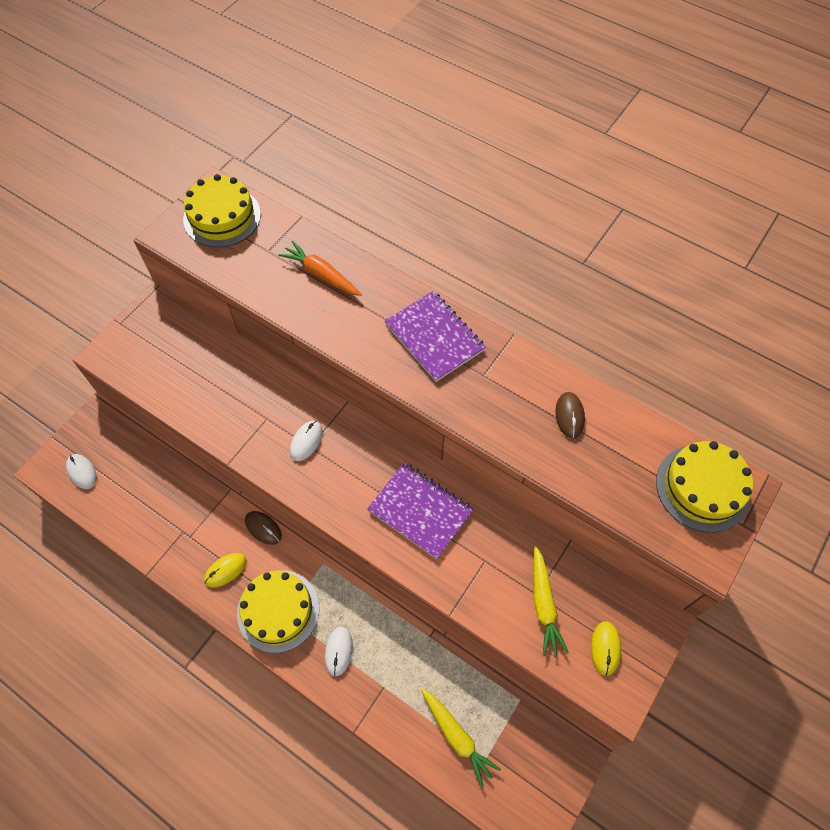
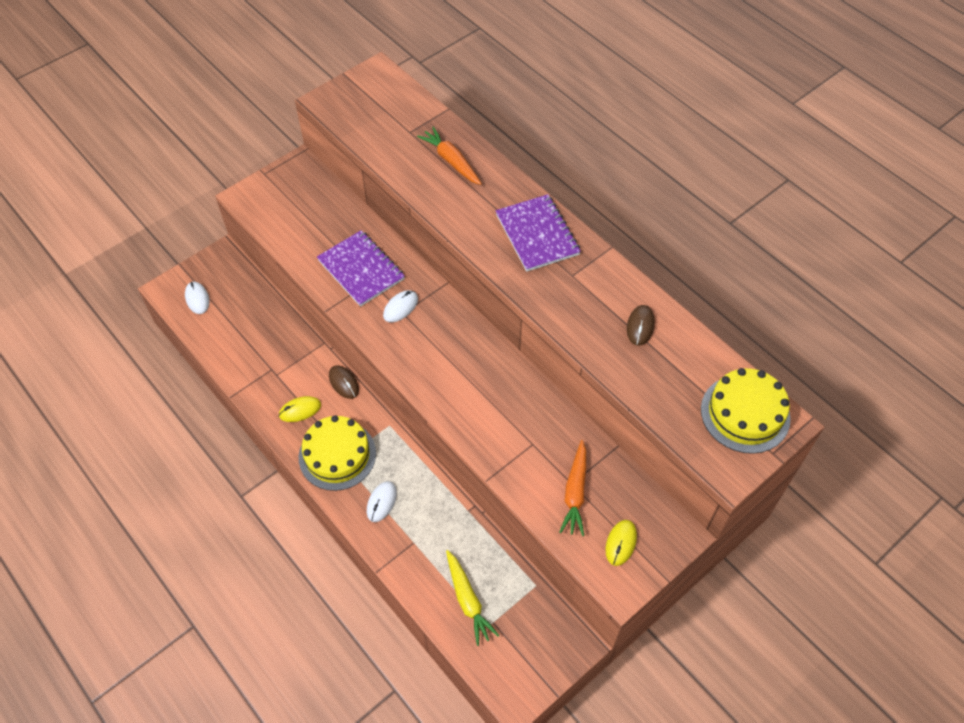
camera: 15 degrees right, 5 degrees down
yellow cake [183,174,261,247] -> none
purple notebook [367,462,473,559] -> purple notebook moved to [317,230,405,307]
yellow carrot [534,546,569,657] -> orange carrot [559,440,586,536]

